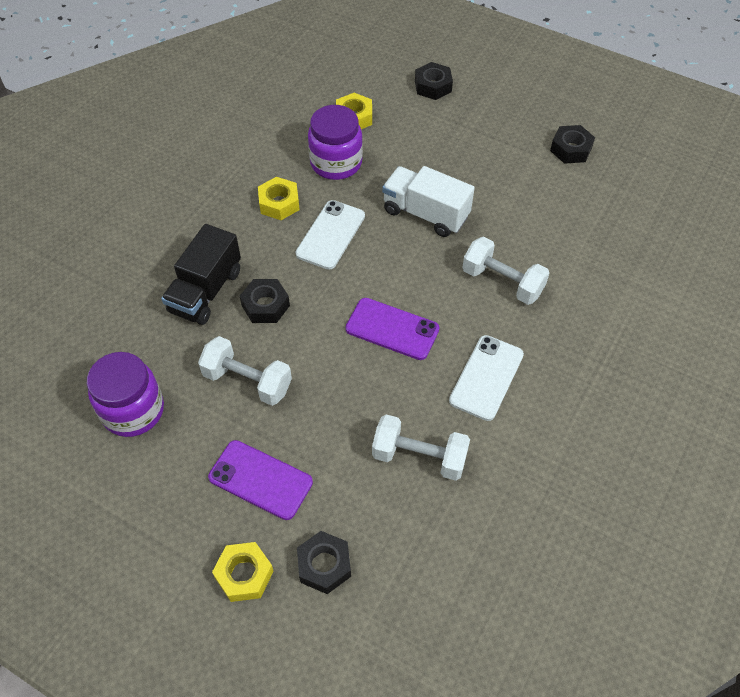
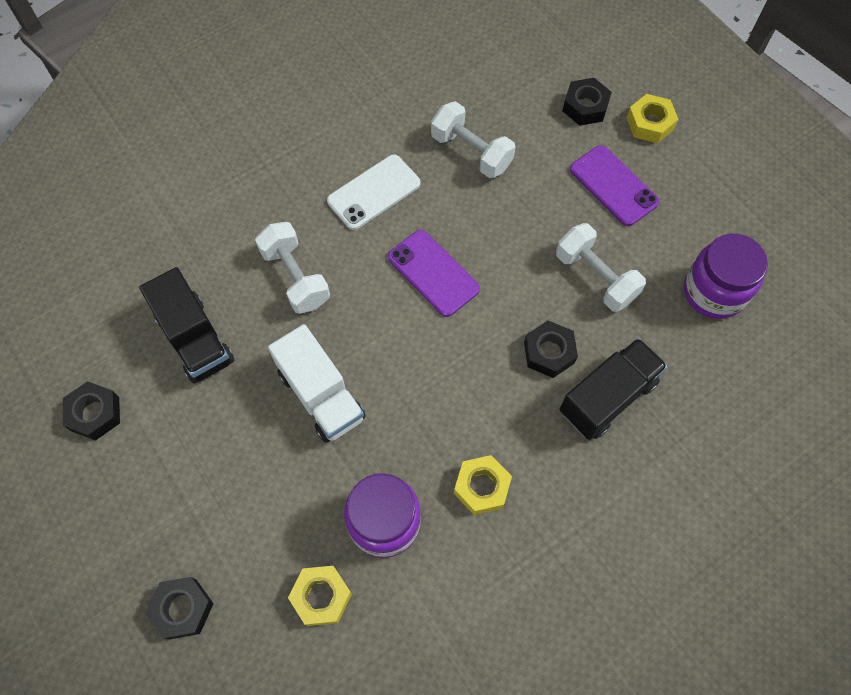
camera: 155 degrees left, 10 degrees up
white phone [296,200,365,270] -> none
none -> black truck [139,267,235,384]

